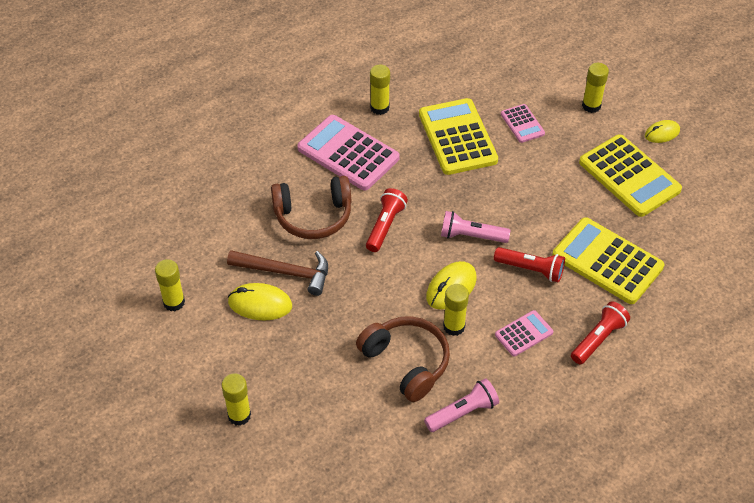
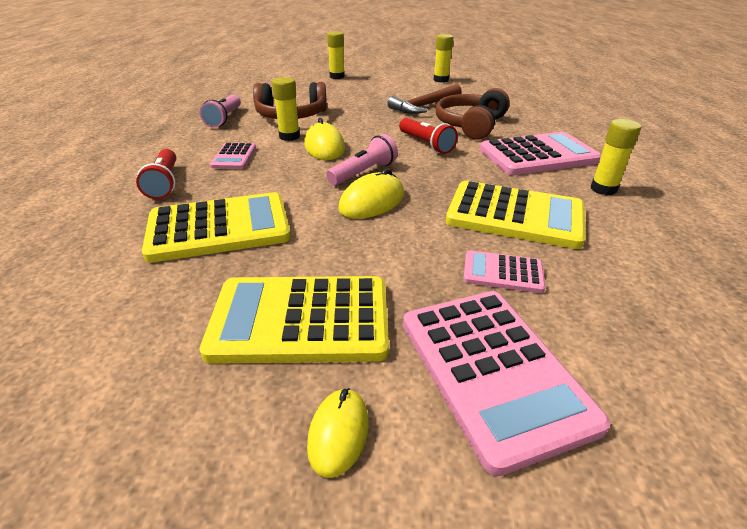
camera: 125 degrees right, 15 degrees down
yellow mouse [228,283,292,321] -> yellow mouse moved to [338,168,404,219]
red flashlight [494,247,565,283] -> none
yellow glue stick [582,63,609,113] -> pink calculator [403,291,610,476]

